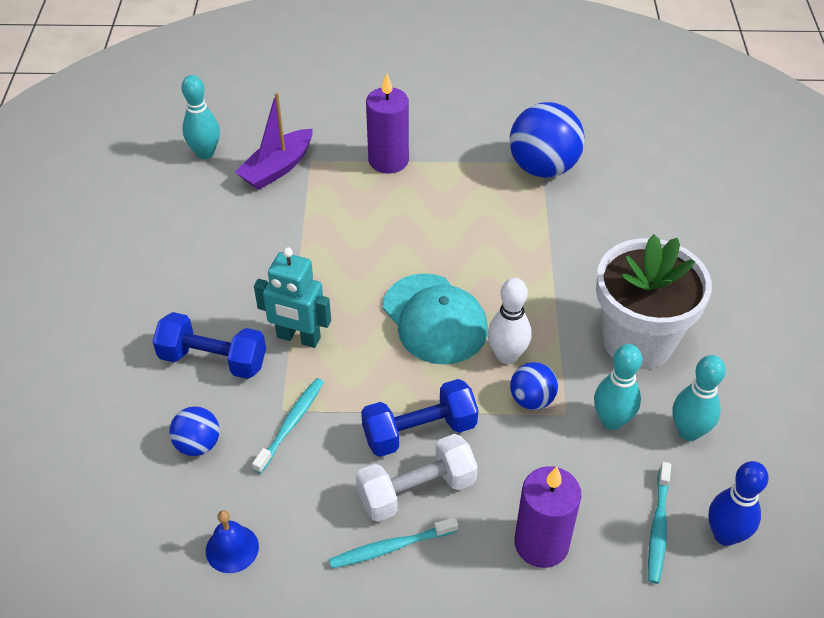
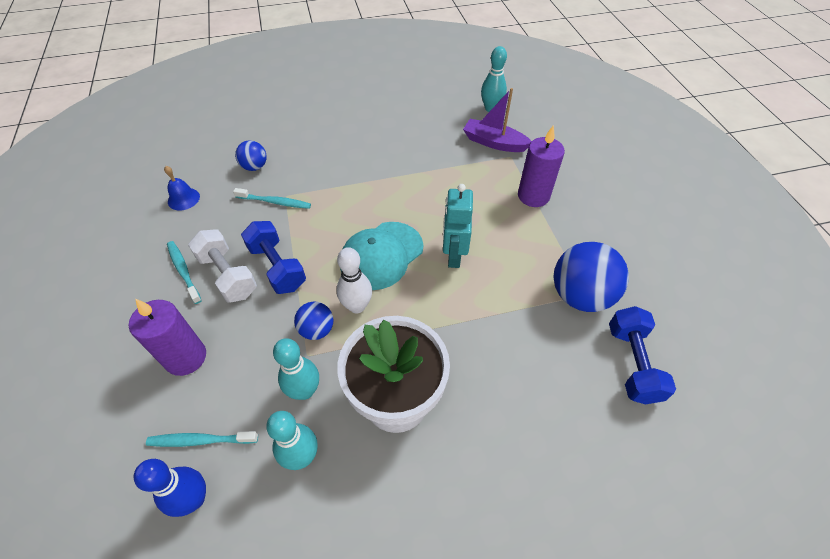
camera: 75 degrees right, 5 degrees up
blue dumbbell [152,312,266,379] -> blue dumbbell moved to [609,306,676,405]
turquoise robot [254,247,331,348] -> turquoise robot moved to [443,184,473,268]

